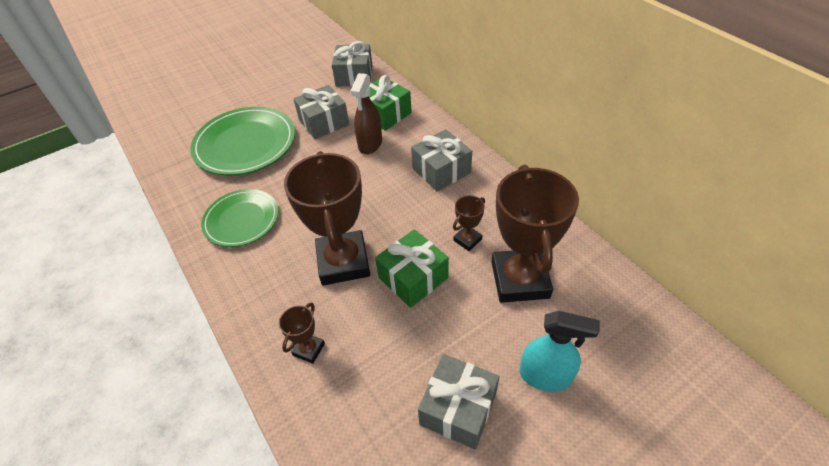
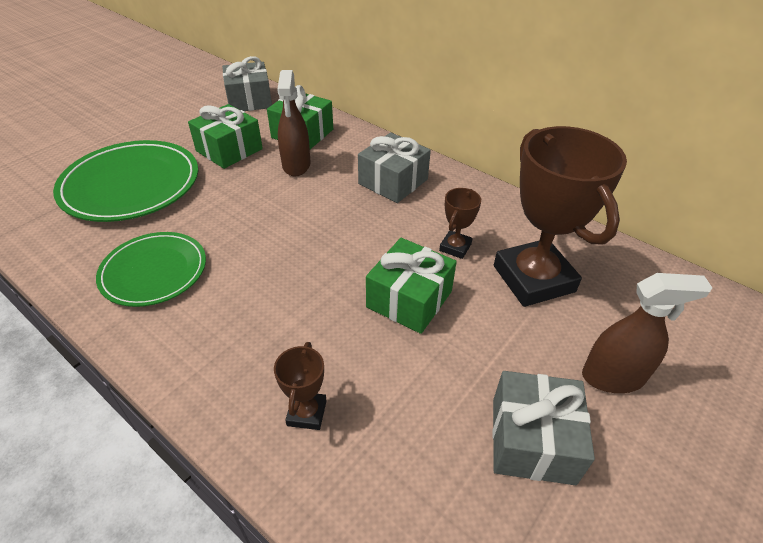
camera: 20 degrees left, 5 degrees down
brown trophy [284,151,370,286] -> none
grey gift [293,85,349,139] -> green gift [188,104,263,169]
turquoise spray bottle [520,311,599,392] -> brown spray bottle [582,273,712,393]

